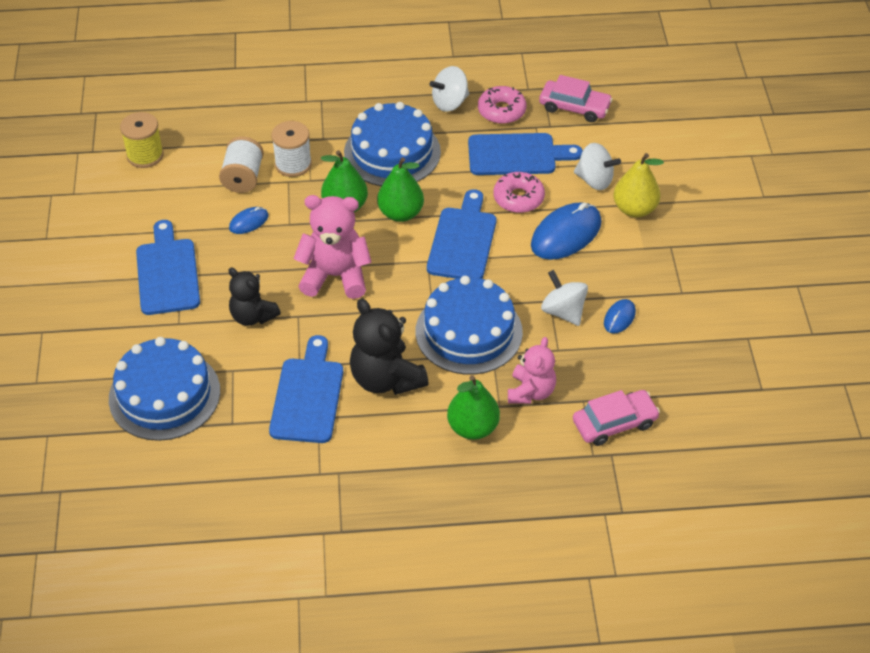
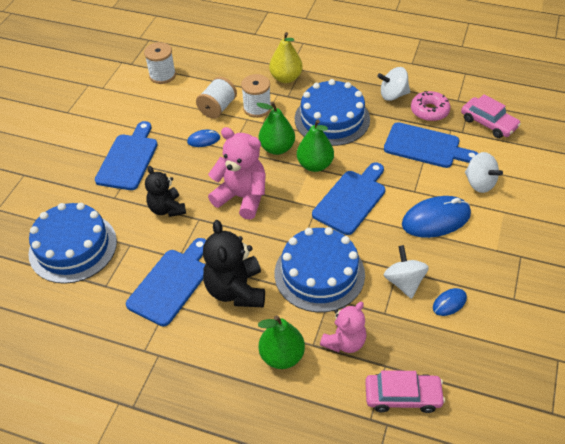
camera: 25 degrees right, 0 degrees up
yellow spool [120,112,164,168] -> white spool [144,42,176,84]
pink donut [493,172,545,213] -> none
yellow pear [613,153,664,218] -> yellow pear moved to [269,32,303,83]

